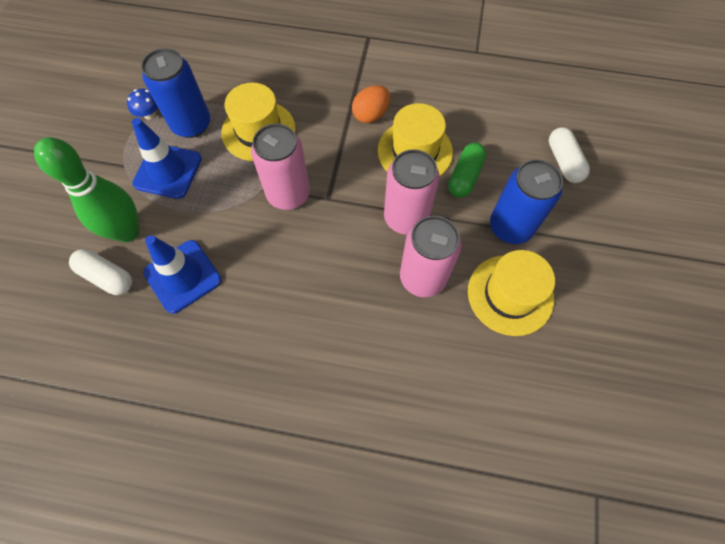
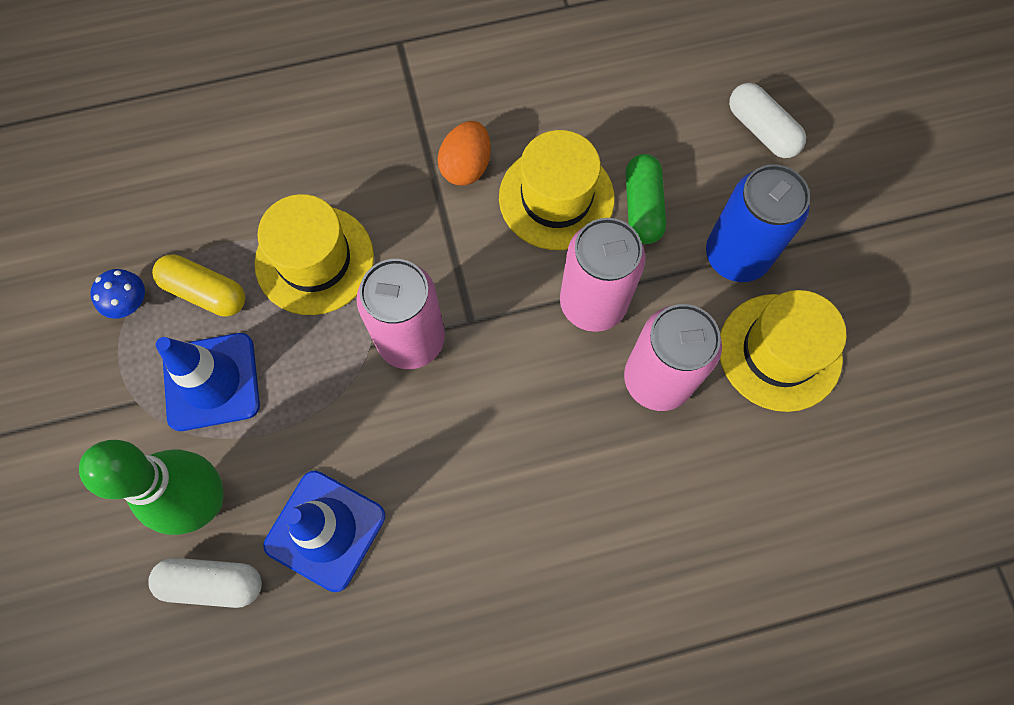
camera: 25 degrees left, 5 degrees up
blue can [141,48,210,138] -> yellow capsule [152,255,245,317]

